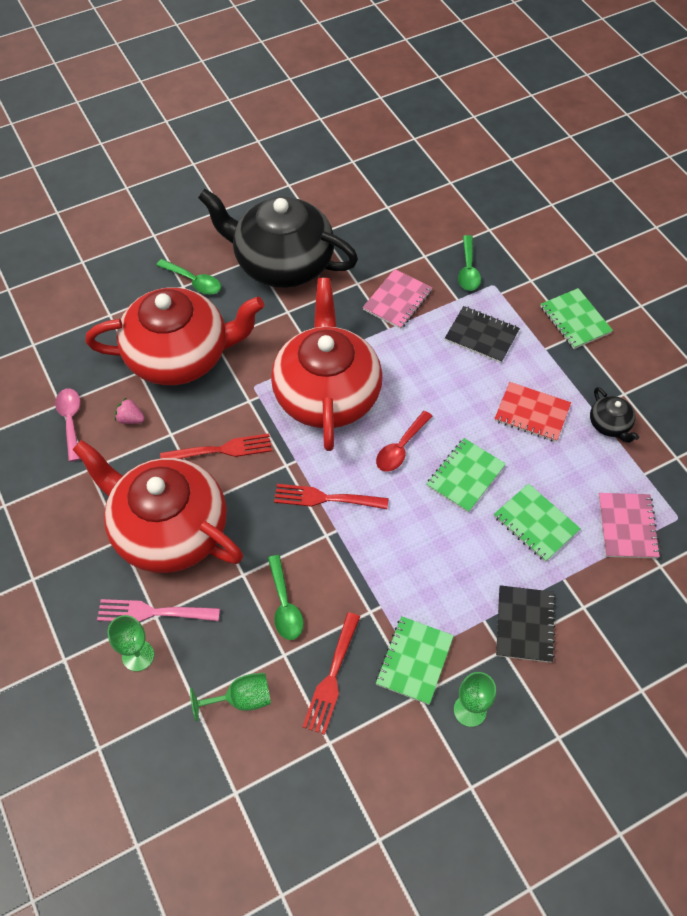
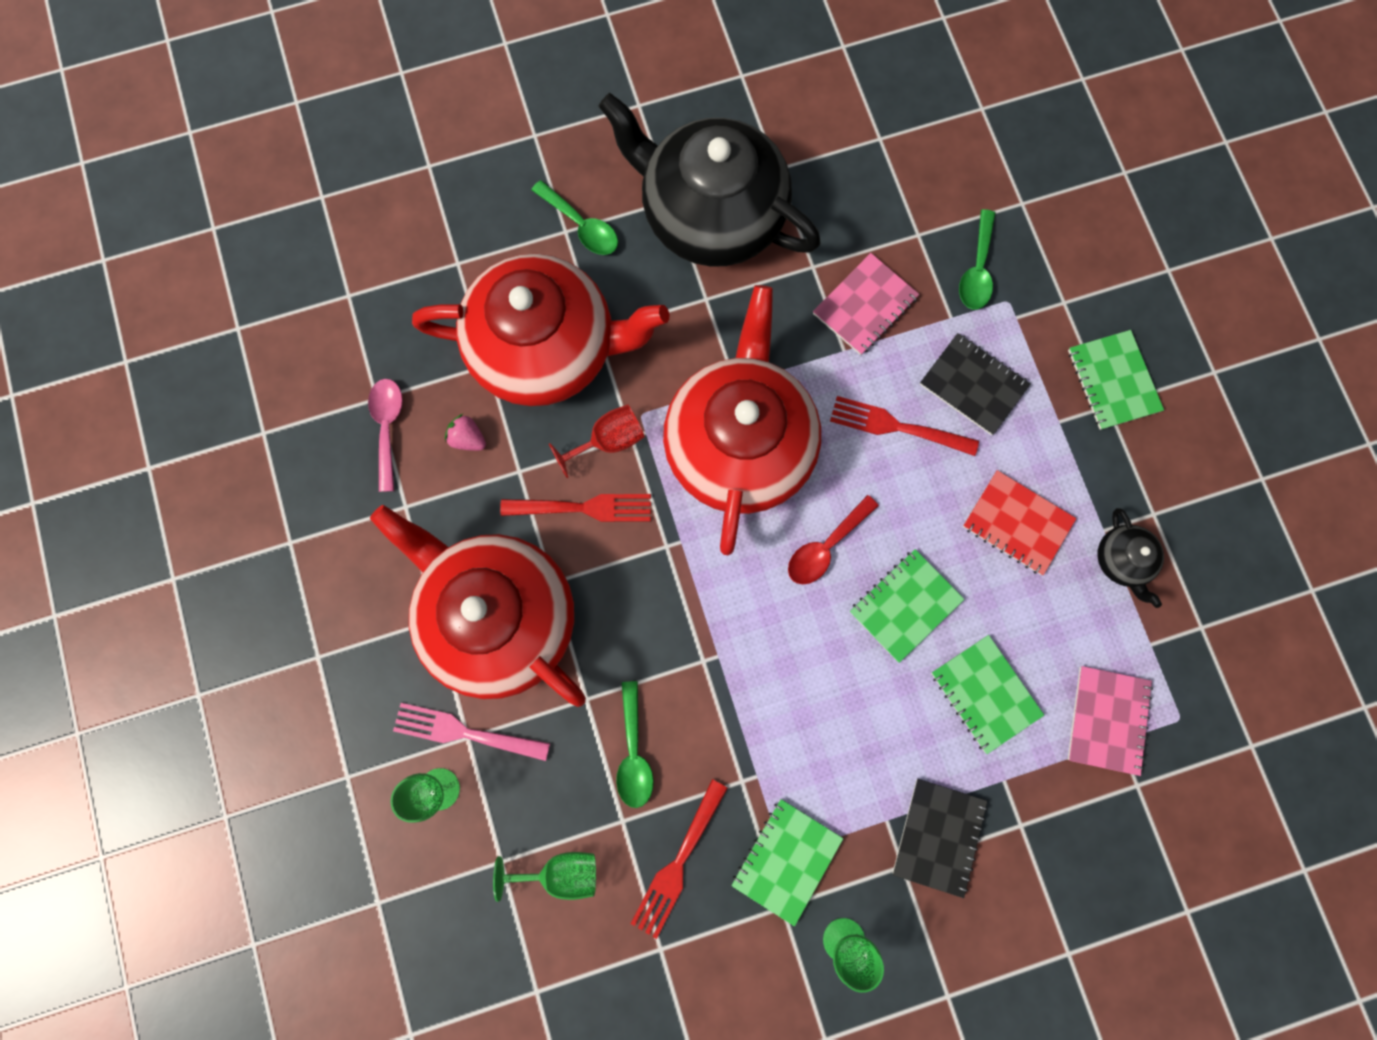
camera: 10 degrees right, 20 degrees up
red fork [274,484,388,509] -> red fork moved to [830,396,979,456]
none -> red goblet [549,404,645,478]

